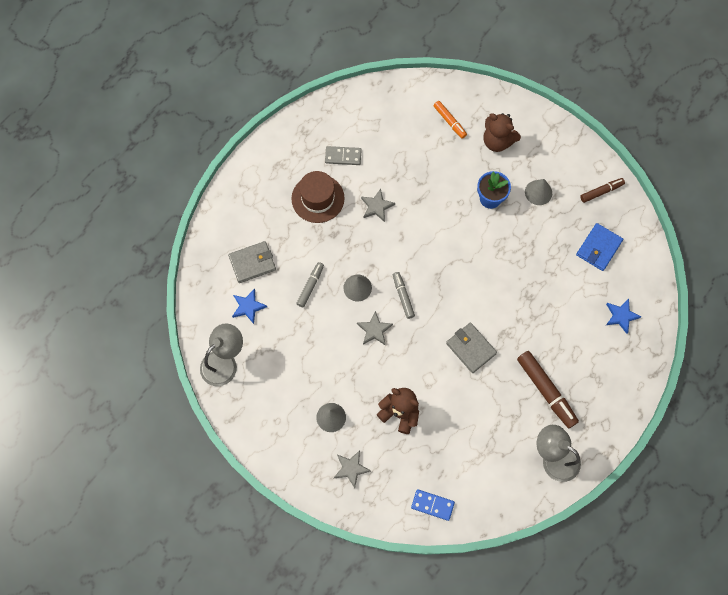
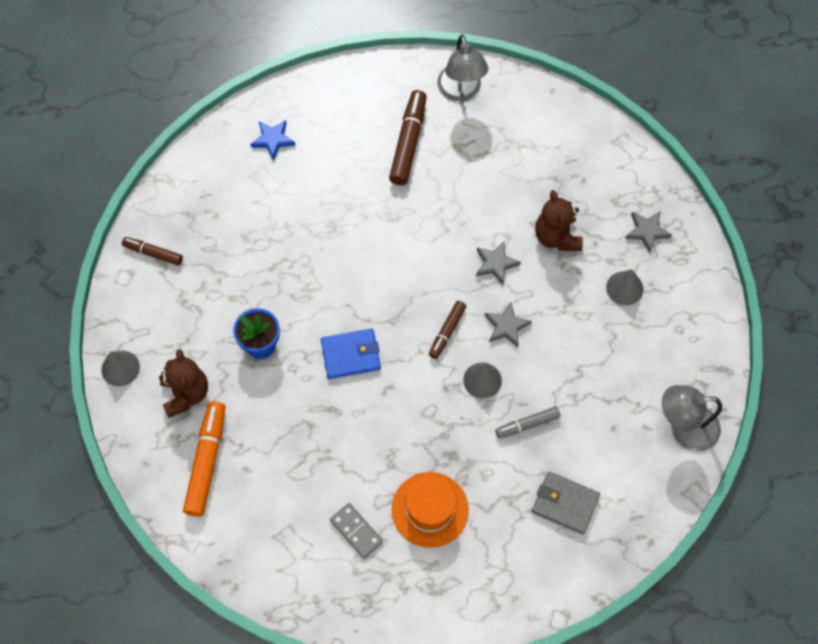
camera: 135 degrees left, 5 degrees down
blue star [232,288,267,324] -> none
brown hat [291,171,345,223] -> orange hat [392,472,469,548]
grey star [361,189,395,222] -> grey star moved to [476,241,521,285]
grey marker [393,272,415,319] -> brown marker [429,301,467,359]
blue domino [411,489,455,521] -> none
orange marker [433,101,467,139] -> orange marker [183,401,226,517], size x1.71
grey wallet [446,323,497,373] -> none
grey cone [525,179,552,205] -> grey cone moved to [102,351,140,386]
blue wallet [576,223,623,271] -> blue wallet moved to [321,329,381,379]

